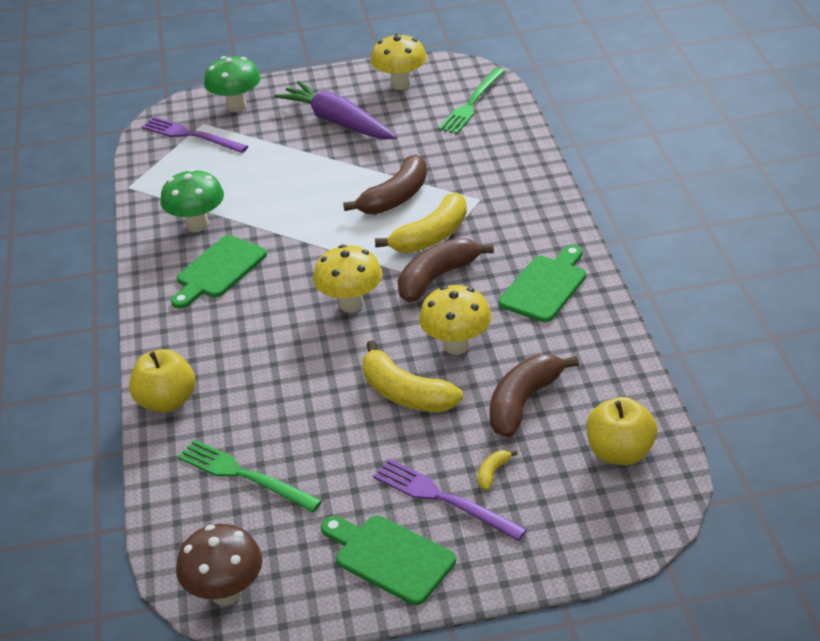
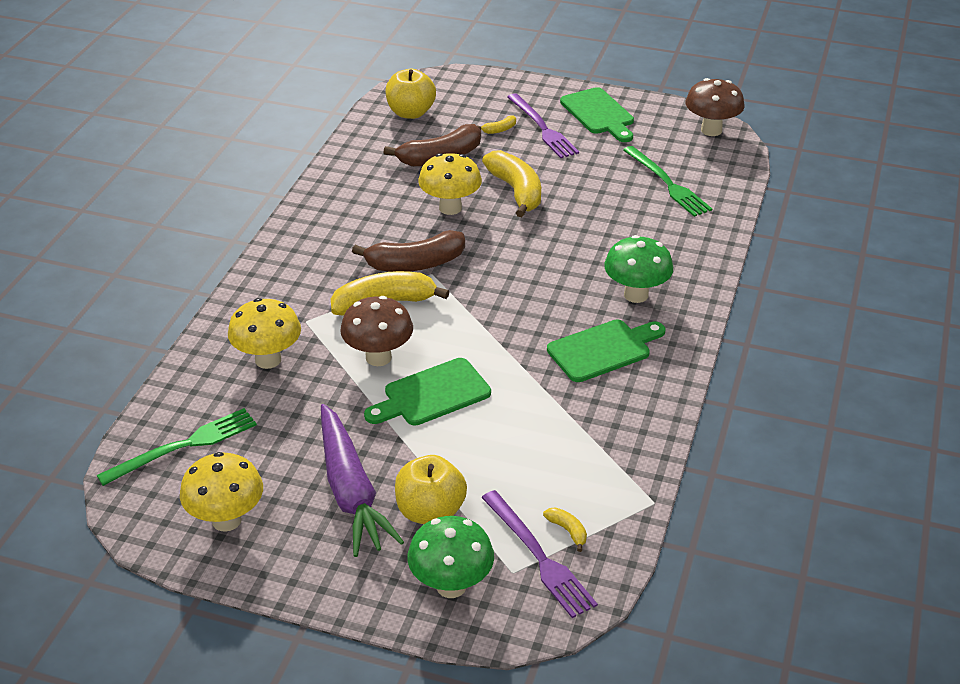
camera: 155 degrees left, 0 degrees up
yellow apple [129,349,195,413] -> yellow apple moved to [395,455,467,524]
green mushroom [160,169,224,232] -> green mushroom moved to [604,235,673,303]
yellow mushroom [313,245,382,312] -> yellow mushroom moved to [228,298,301,369]
brown banana [343,155,427,215] -> brown mushroom [340,296,413,366]
green cutting board [499,245,586,322] -> green cutting board moved to [364,358,491,425]
none -> yellow banana [543,507,587,552]

